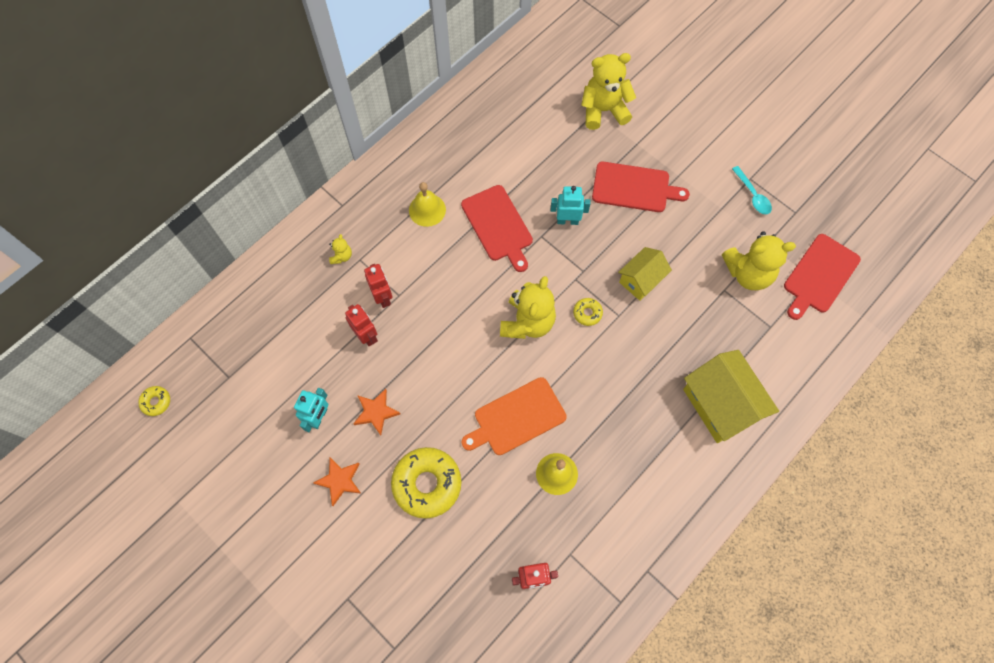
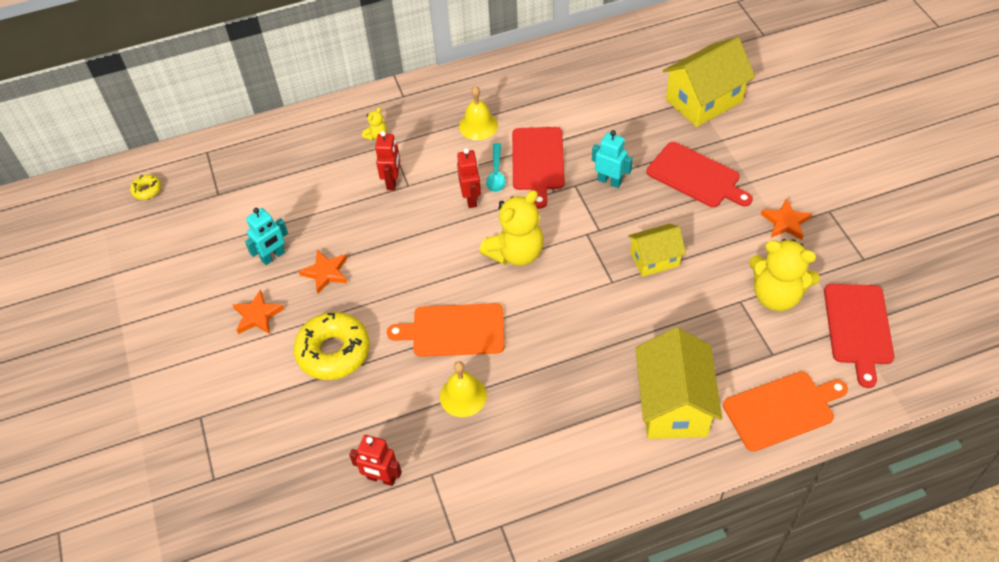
camera: 30 degrees right, 15 degrees down
red robot [345,304,378,346] -> red robot moved to [457,148,481,208]
yellow donut [573,298,603,326] -> none
yellow teddy bear [581,53,636,130] -> yellow house [662,37,755,127]
turquoise spoon [732,166,772,214] -> turquoise spoon moved to [486,143,505,192]
red cutting board [784,234,861,320] -> red cutting board turned 60 degrees counterclockwise [824,284,894,388]
none -> orange cutting board [723,371,848,452]
none -> orange star [761,198,812,240]

